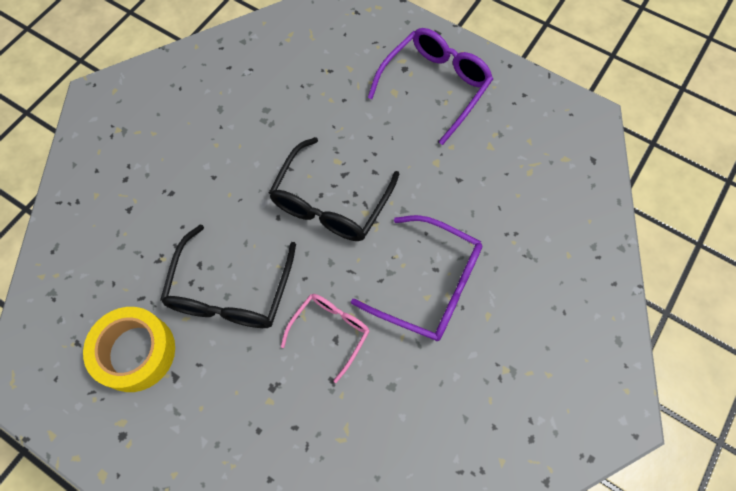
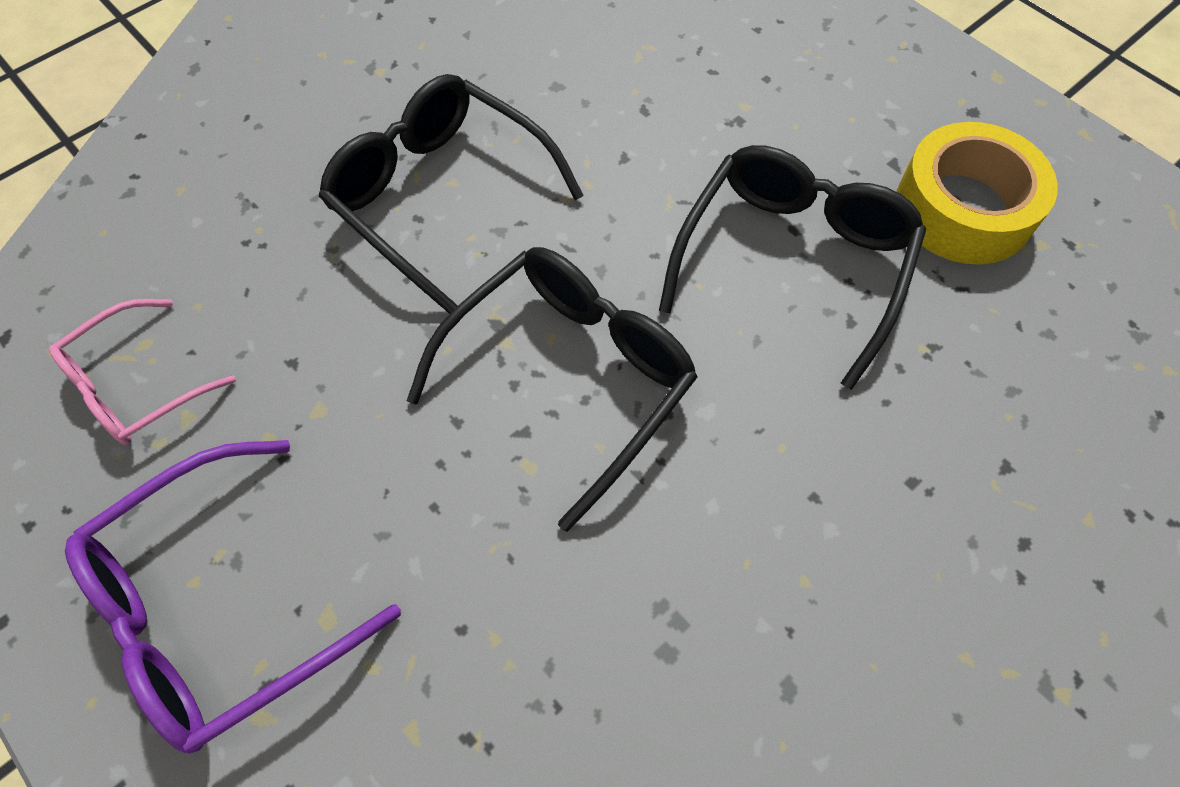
camera: 165 degrees left, 5 degrees down
pink glasses [281,294,370,383] -> pink glasses moved to [49,299,236,445]
purple glasses [351,215,482,341] -> black glasses [319,74,584,314]

